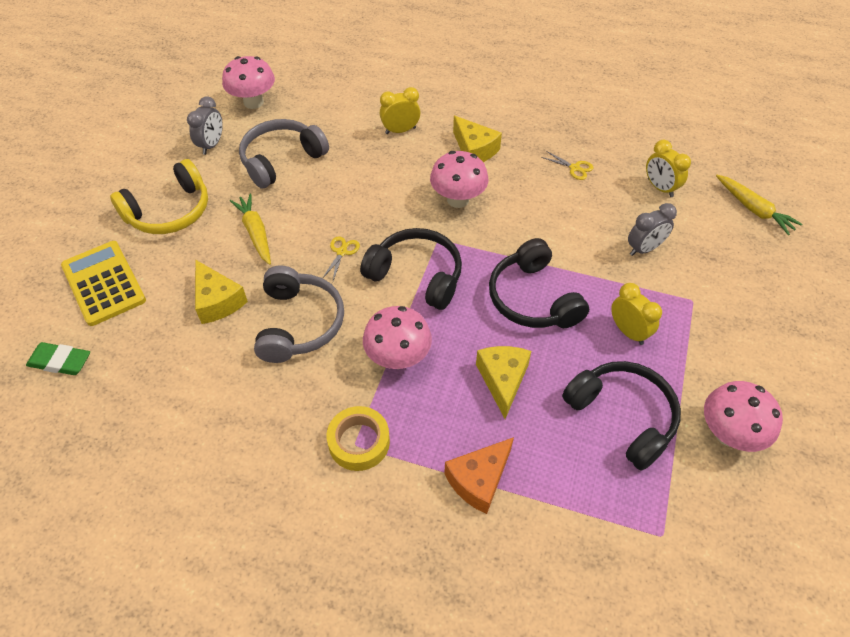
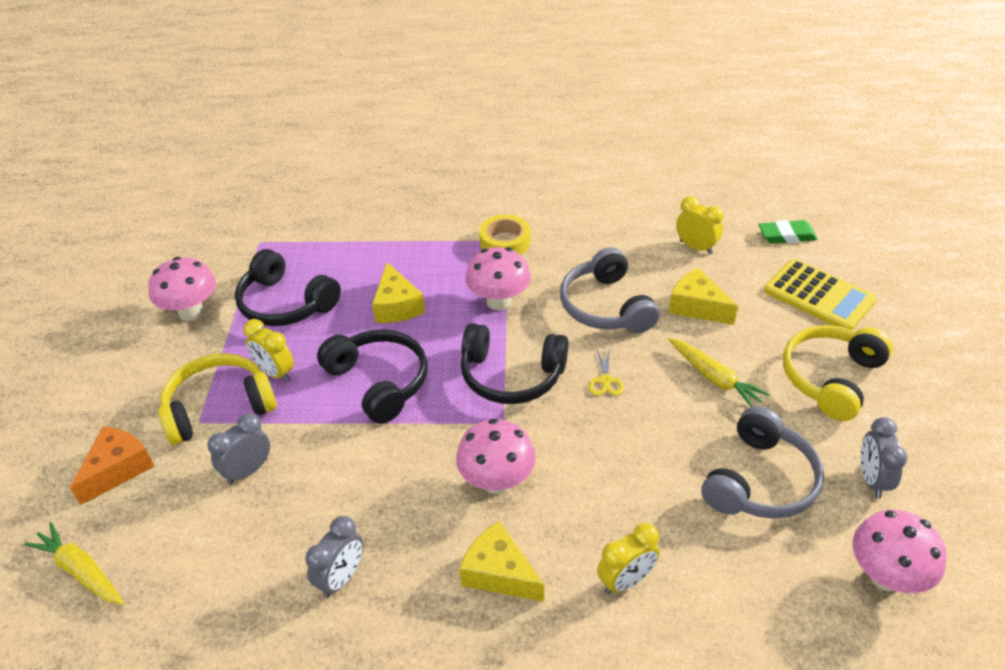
camera: 165 degrees right, 10 degrees down
orange cheese [444,437,514,514] -> orange cheese moved to [70,426,155,505]
yellow scissors [541,151,593,180] -> grey clock [305,516,363,598]
yellow clock [646,140,691,197] -> yellow clock moved to [676,196,724,254]
none -> yellow headphones [158,353,277,445]

